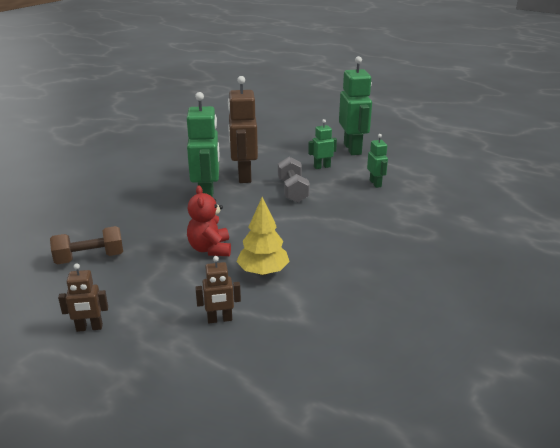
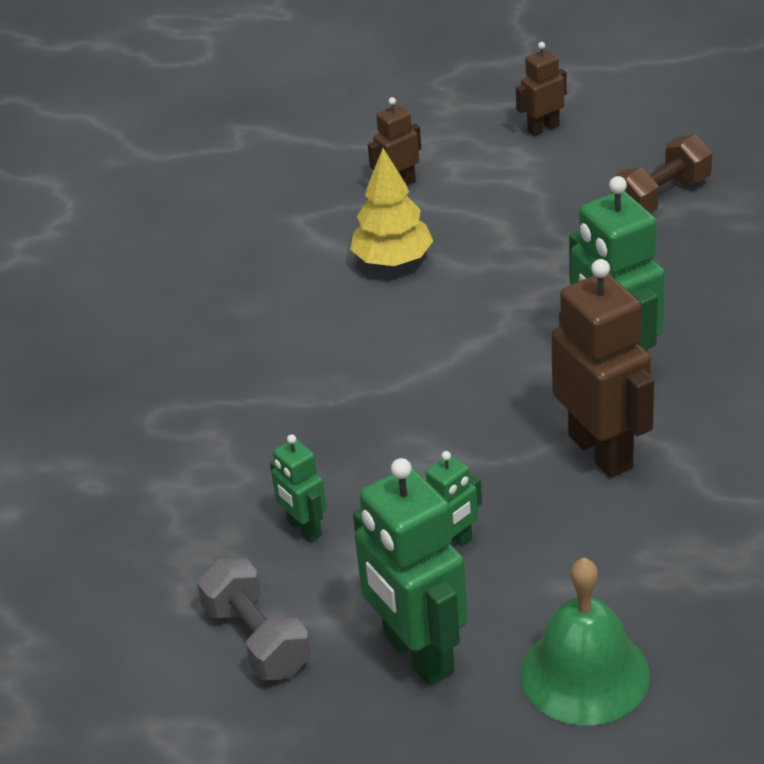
camera: 160 degrees right, 10 degrees up
red teddy bear [187,185,231,256] -> none
grey dumbbell [278,157,310,203] -> grey dumbbell moved to [197,558,311,680]
none -> green bell [521,558,650,725]

